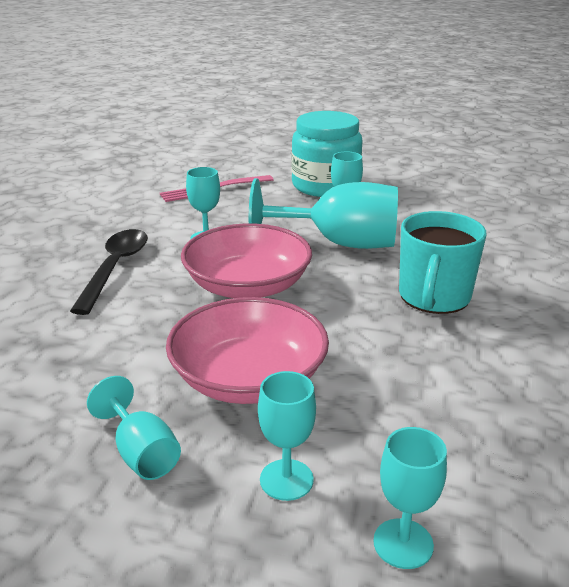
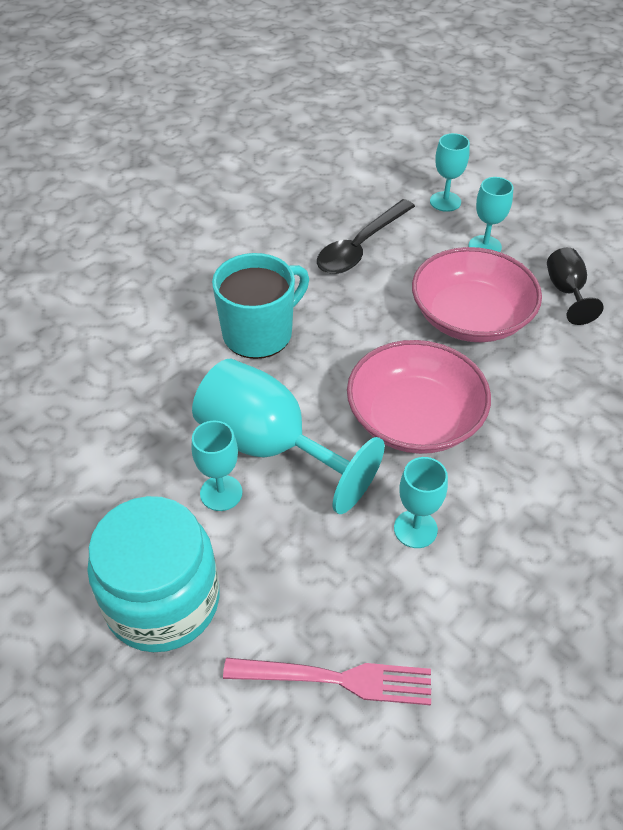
camera: 150 degrees left, 20 degrees up
black spoon [70,229,148,315] -> black spoon moved to [317,199,415,274]
turquoise goblet [87,376,181,480] -> black goblet [547,247,604,325]

